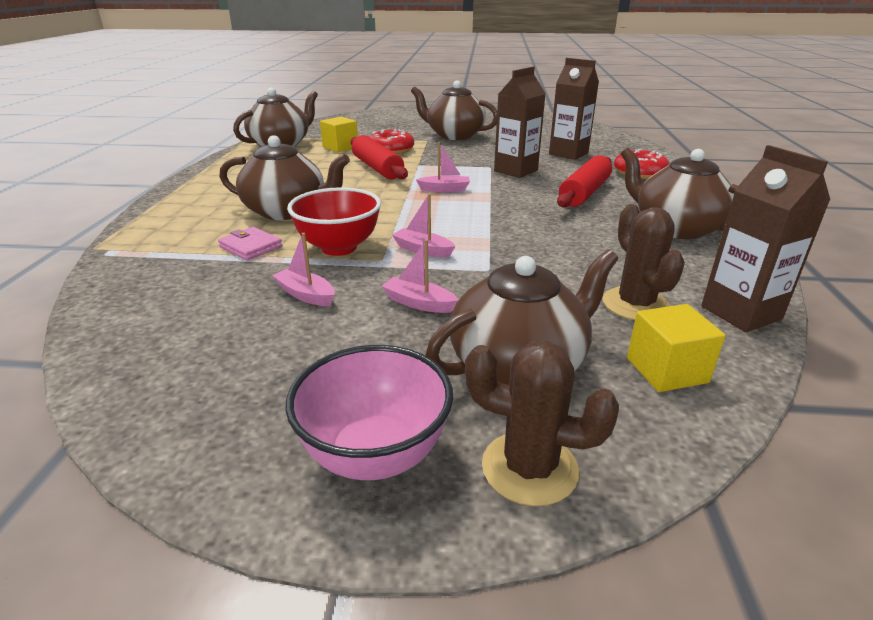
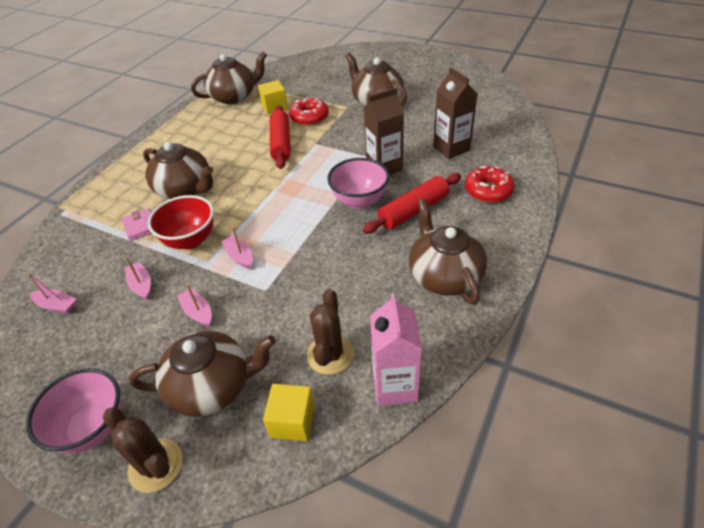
camera: 25 degrees right, 15 degrees up
pink boat [416,142,470,192] -> pink boat moved to [28,273,76,314]
brown carton [701,145,830,332] -> pink carton [370,293,422,406]
none -> pink bowl [327,158,389,209]

